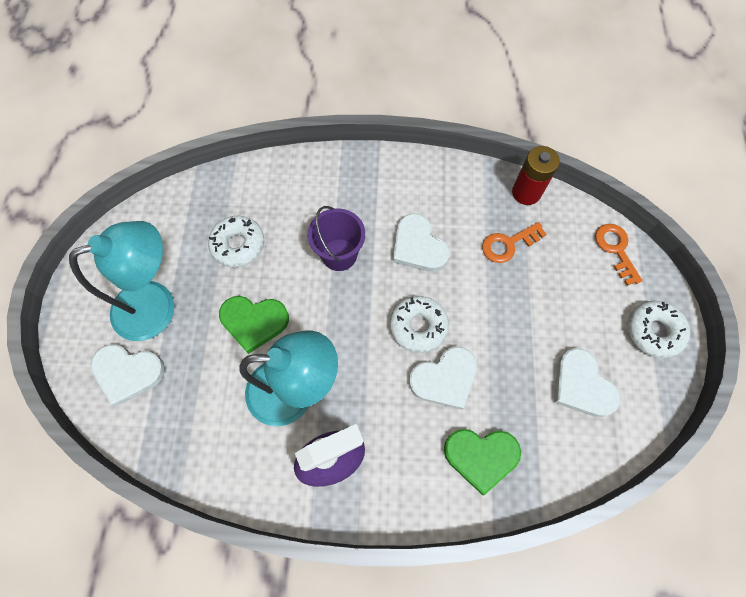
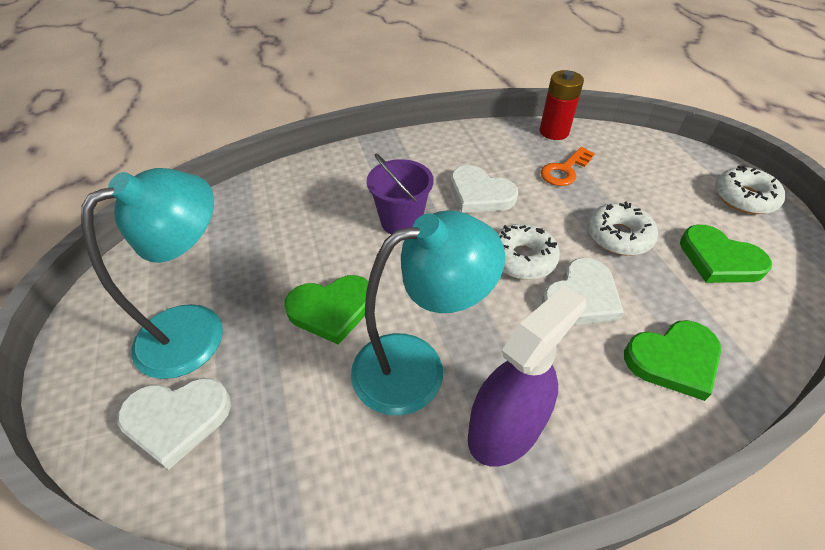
camera: 20 degrees left, 20 degrees down
white donut [208,216,264,268] -> white donut moved to [587,202,658,255]
white heart [554,348,620,417] -> green heart [680,224,772,283]
orange key [595,224,643,286] -> none

